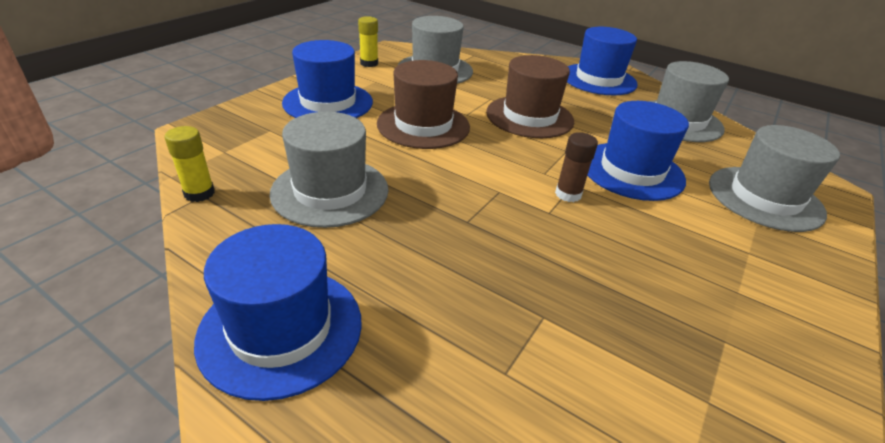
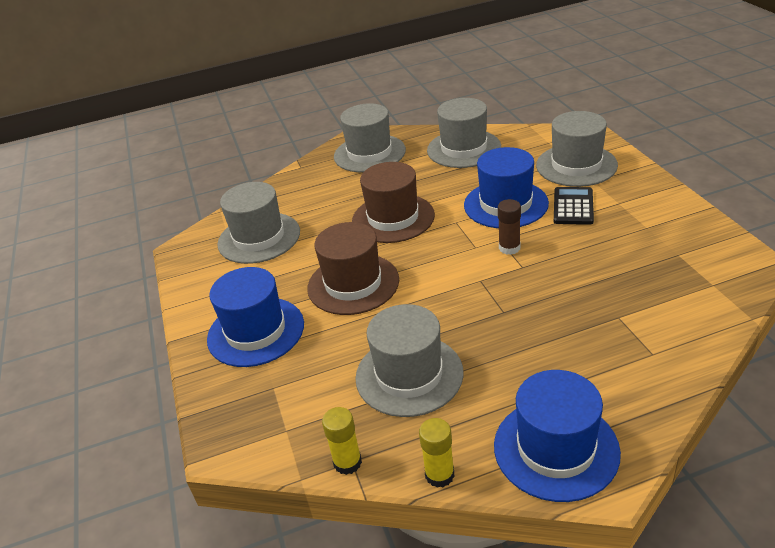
camera: 45 degrees left, 0 degrees up
yellow glue stick [358,16,378,67] -> yellow glue stick moved to [419,418,455,488]
blue hat [567,27,638,95] -> grey hat [334,103,406,172]
none -> black calculator [554,187,594,225]

